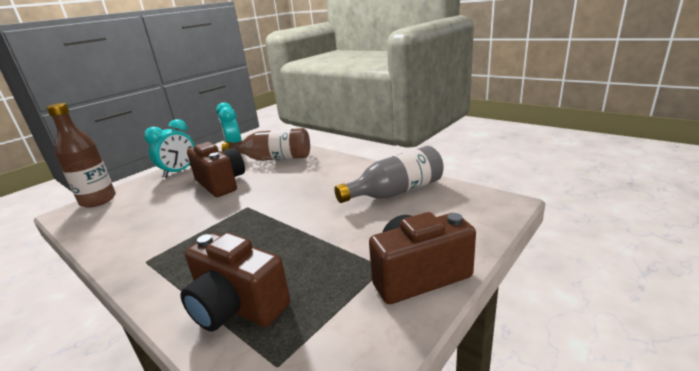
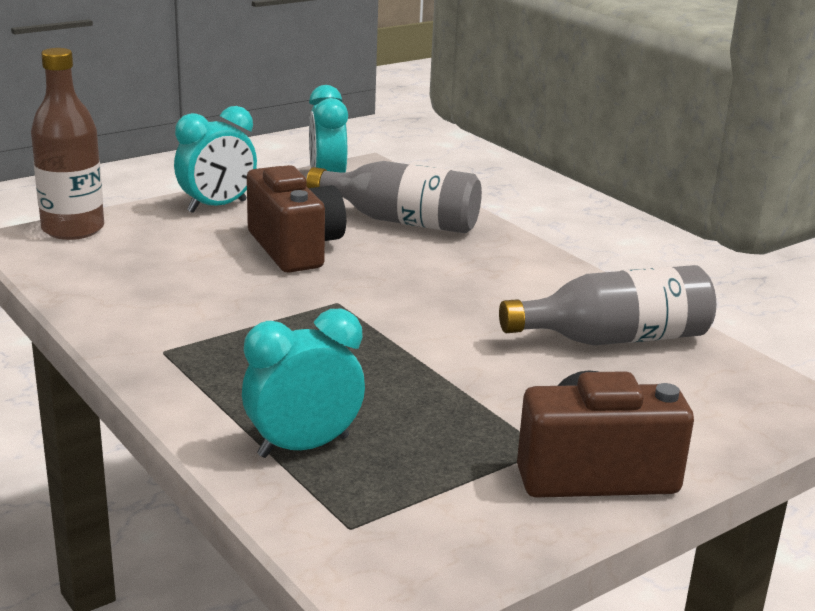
camera: 10 degrees right, 0 degrees up
brown camera [180,233,290,332] -> turquoise clock [242,309,365,458]
brown bottle [222,128,310,161] -> grey bottle [307,161,482,233]

